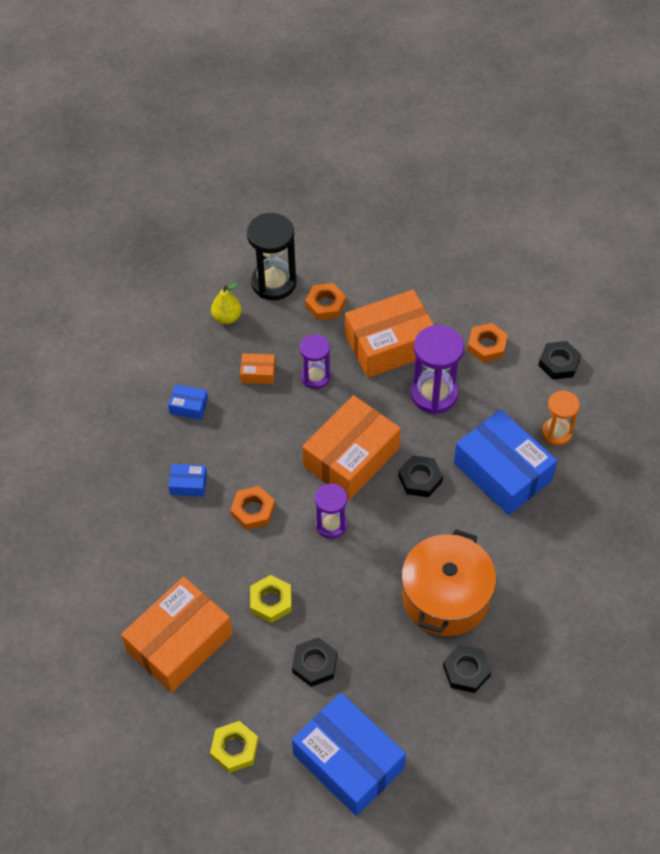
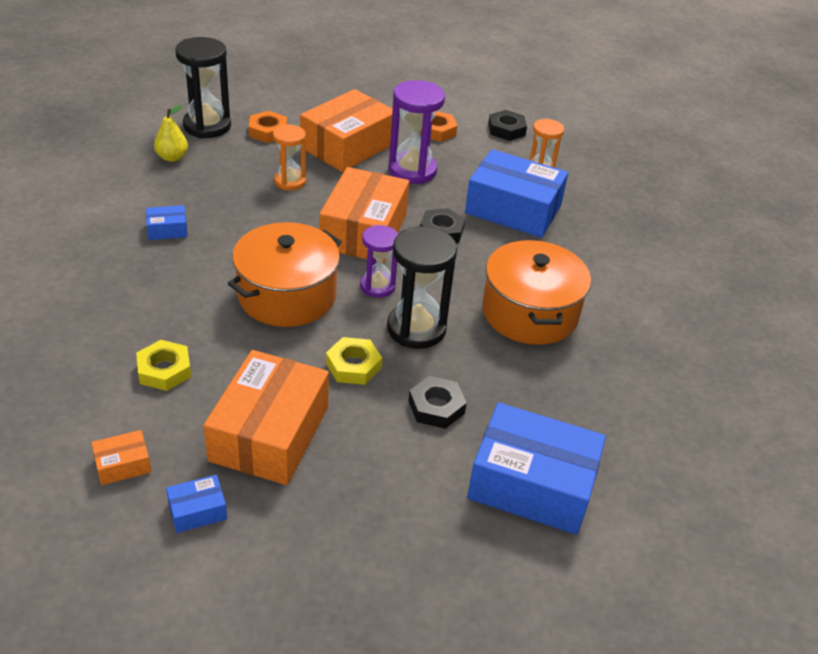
camera: 30 degrees left, 15 degrees down
blue box [168,464,207,497] -> blue box moved to [166,475,227,533]
yellow nut [210,721,258,773] -> yellow nut moved to [136,340,191,391]
orange nut [230,486,275,530] -> orange pot [228,222,342,327]
orange box [240,353,275,384] -> orange box moved to [91,430,151,485]
purple hourglass [300,334,331,389] -> orange hourglass [273,125,306,190]
black nut [443,645,492,693] -> none
none -> black hourglass [387,226,457,349]

